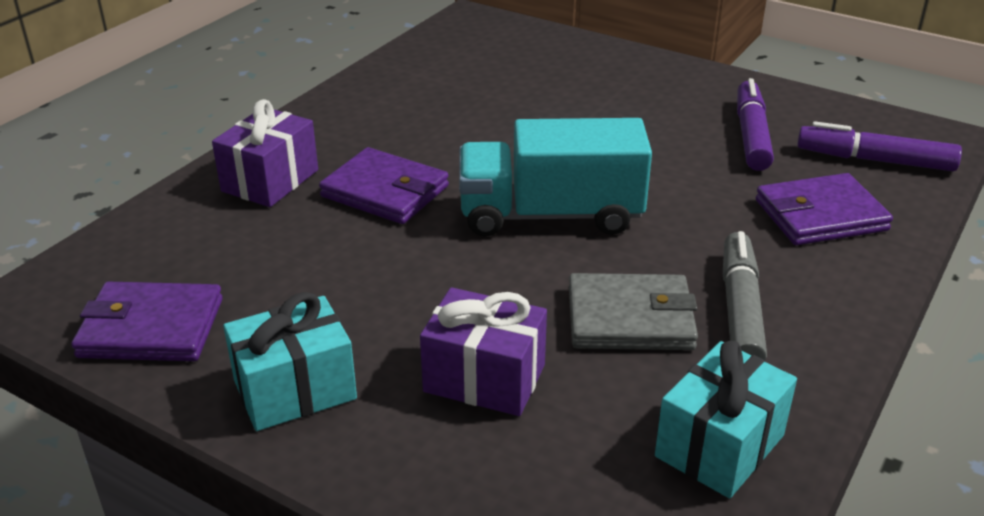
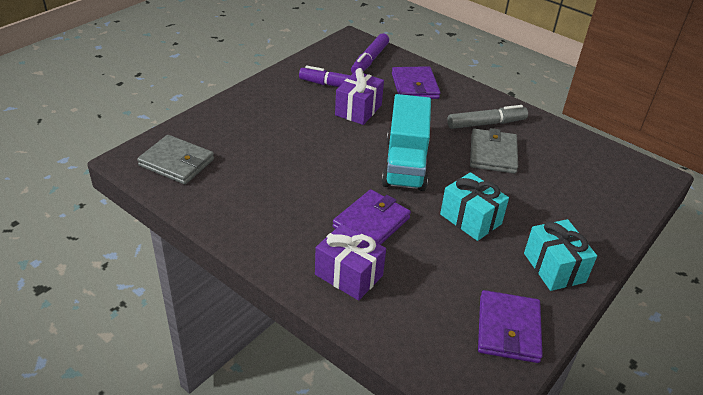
camera: 85 degrees left, 5 degrees up
purple gift [420,287,547,416] -> purple gift moved to [335,68,384,125]
turquoise gift [655,341,797,498] -> turquoise gift moved to [440,172,509,241]
grey marker [723,231,767,360] -> grey marker turned 150 degrees clockwise [447,105,528,129]
none -> grey wallet [137,135,214,184]

